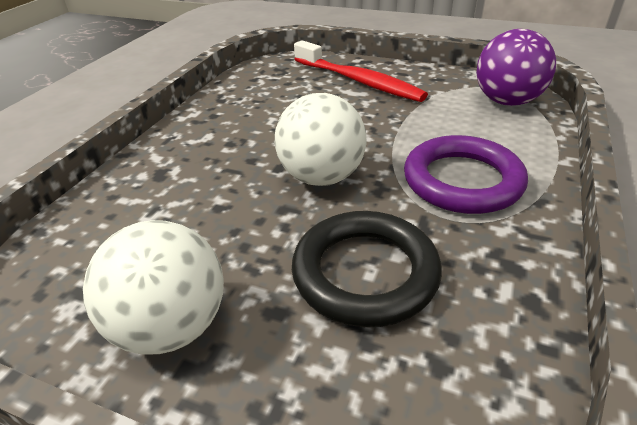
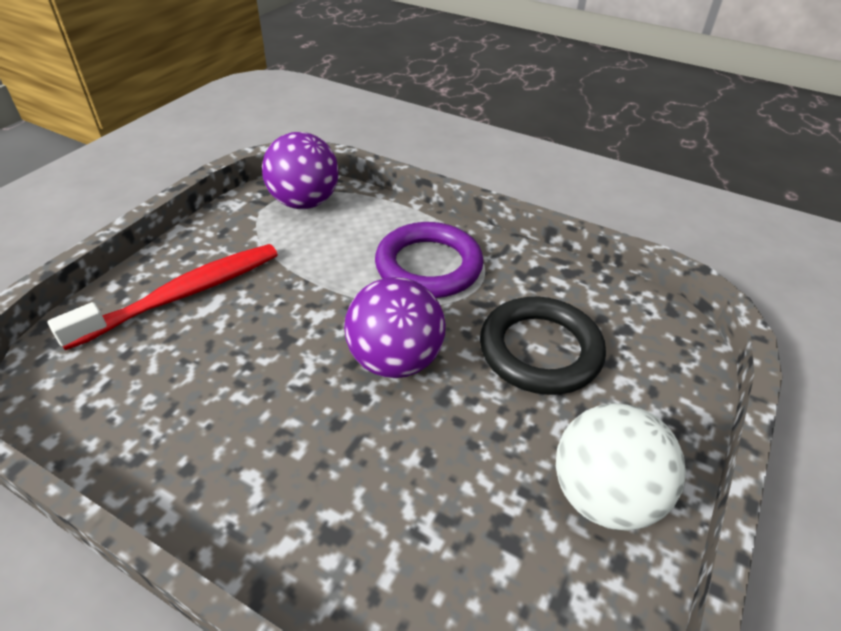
camera: 85 degrees left, 5 degrees up
white ball [275,93,367,186] -> purple ball [344,277,446,378]

